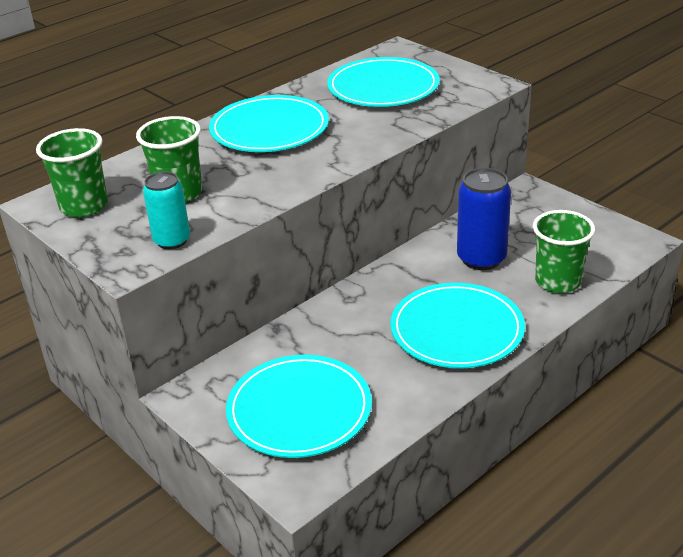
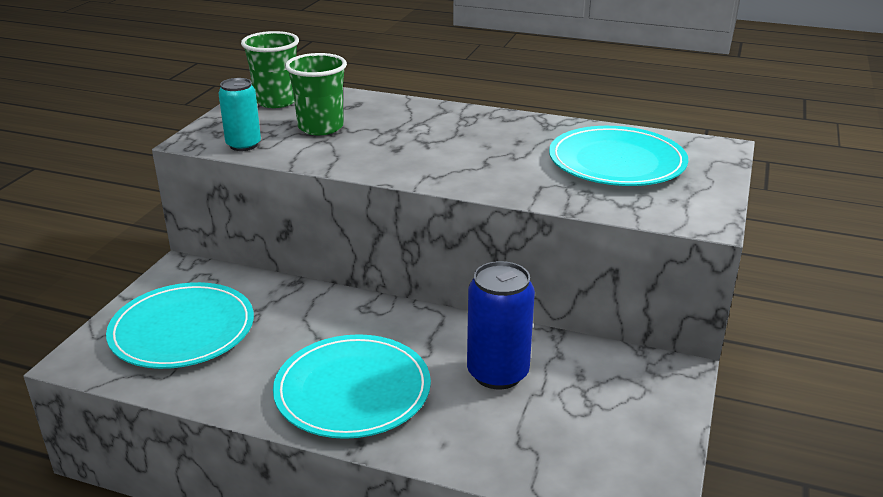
camera: 60 degrees right, 5 degrees down
turquoise plate [209,95,329,152] -> none
green cup [533,210,595,293] -> none

